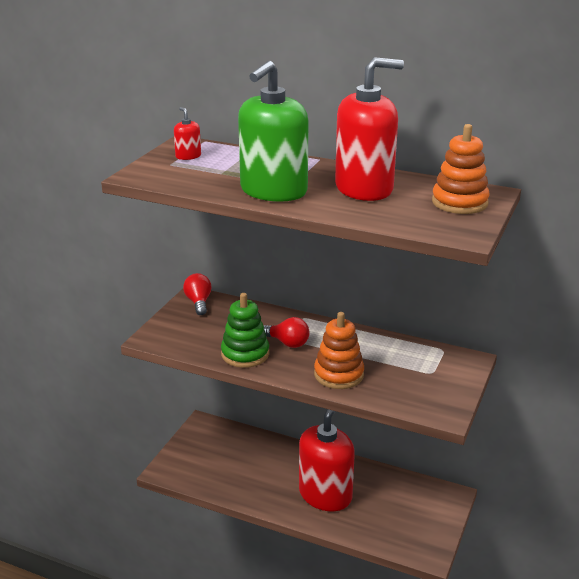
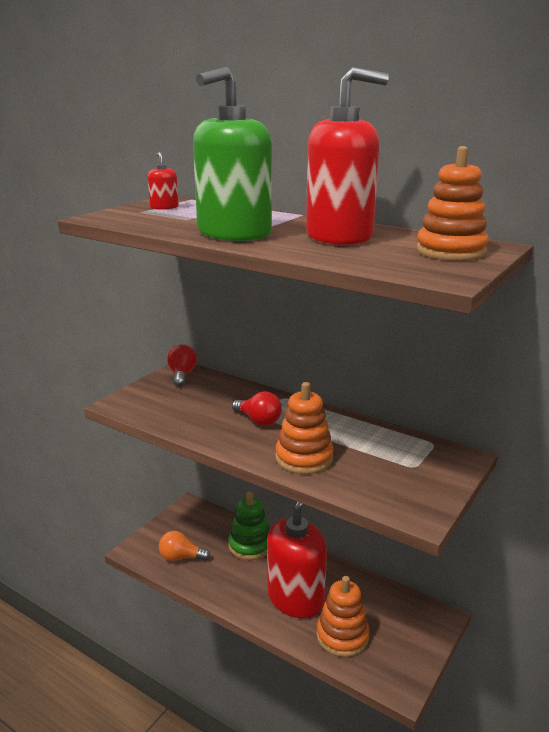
camera: 10 degrees right, 5 degrees down
green stacking toy [221,293,269,368] -> green stacking toy moved to [228,491,270,560]
none -> orange light bulb [159,531,211,561]
none -> orange stacking toy [316,576,370,657]

